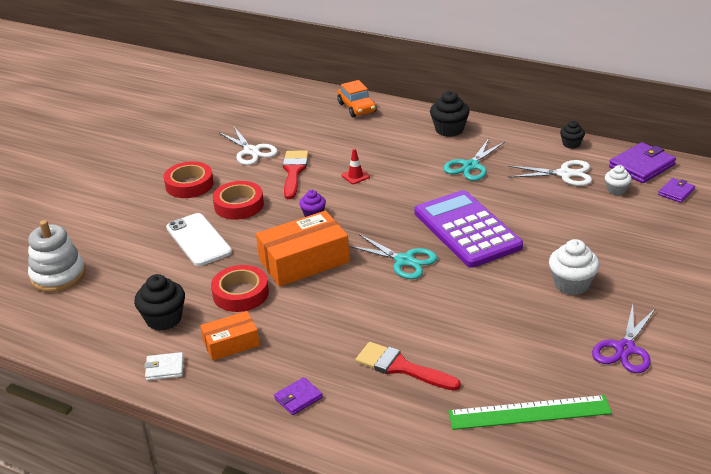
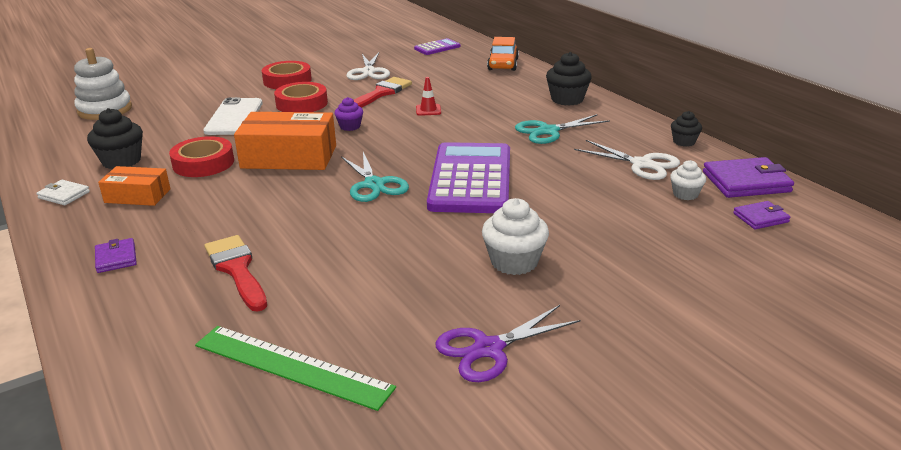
camera: 30 degrees right, 5 degrees down
purple wallet [274,377,323,415] -> purple wallet turned 75 degrees clockwise [95,238,137,273]
none -> purple calculator [414,38,461,55]

